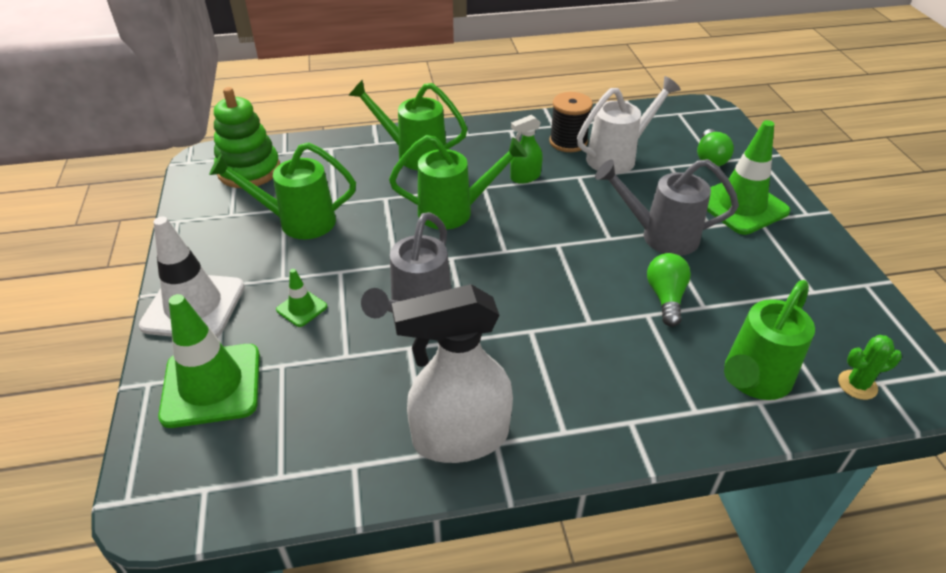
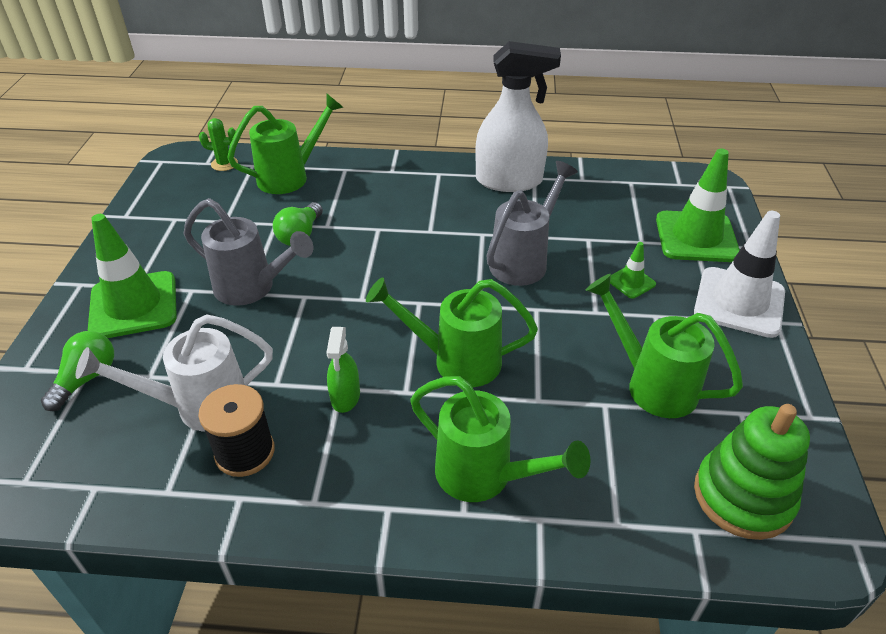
camera: 165 degrees left, 0 degrees up
green watering can [209,142,356,239] -> green watering can turned 150 degrees counterclockwise [586,274,743,418]
green spray bottle [510,115,543,184] -> green spray bottle turned 105 degrees clockwise [326,327,360,413]

